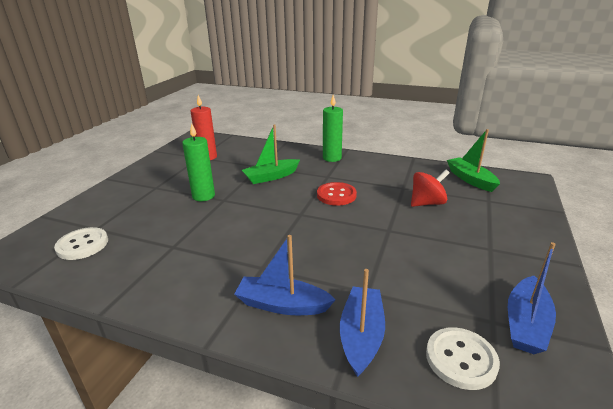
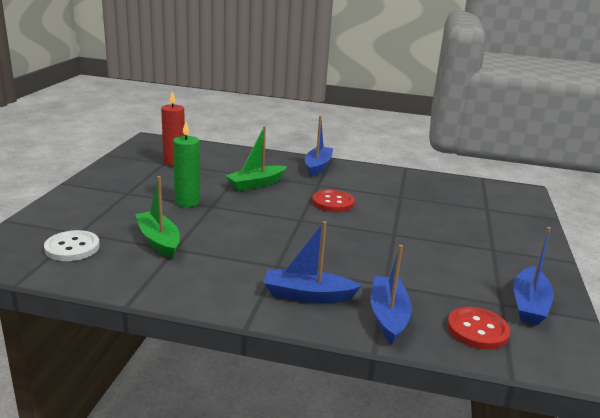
camera: 10 degrees left, 5 degrees down
green candle [323,95,343,162] -> blue boat [305,116,333,176]
red spinning top [411,170,450,207] -> none
white button [426,327,500,390] -> red button [447,307,510,350]
green boat [447,129,500,192] -> green boat moved to [135,176,180,259]

